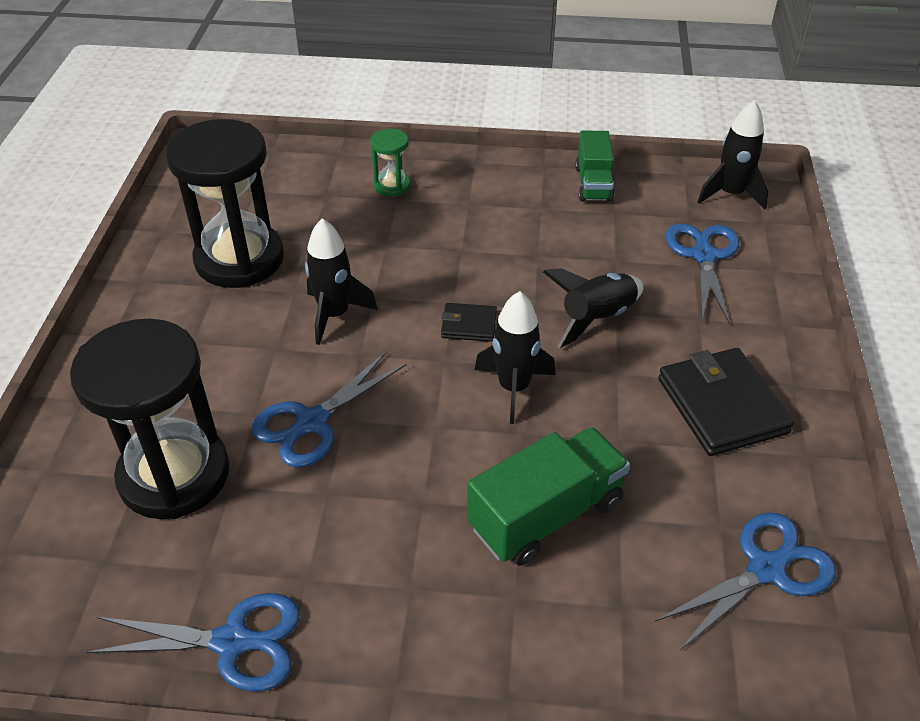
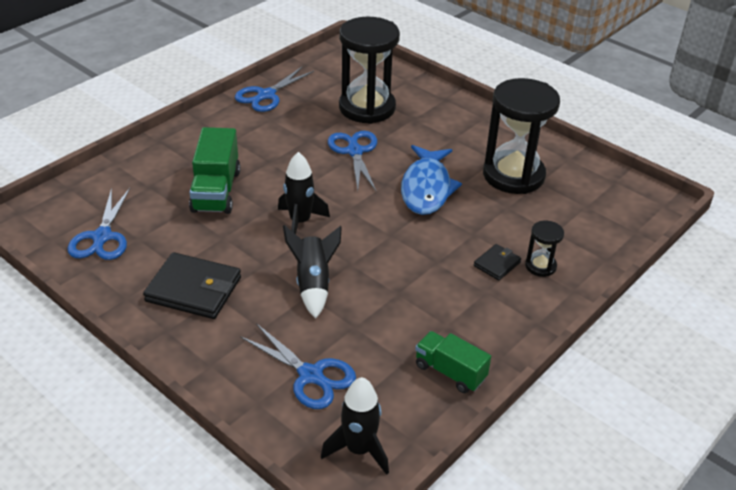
camera: 125 degrees right, 5 degrees down
black rocket [305,218,378,345] -> blue fish [401,145,462,215]
green hourglass [370,129,411,197] -> black hourglass [525,221,564,277]
black wallet [441,303,497,342] -> black wallet moved to [474,244,521,281]

